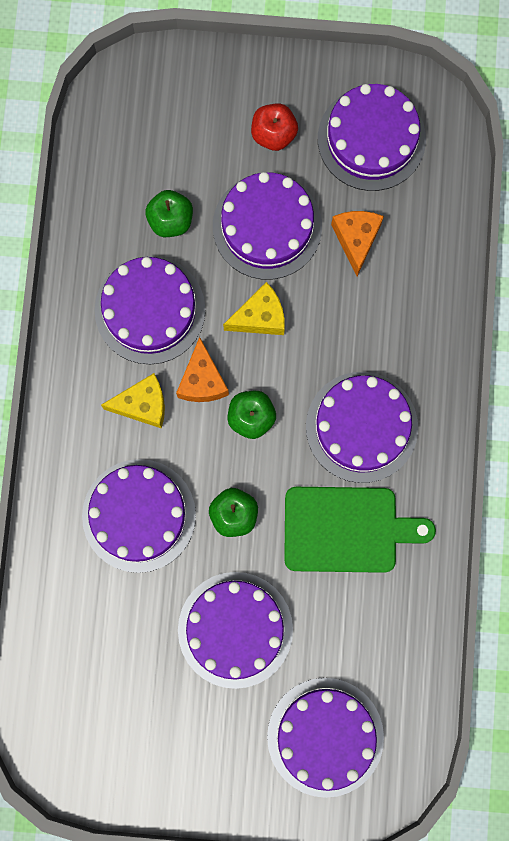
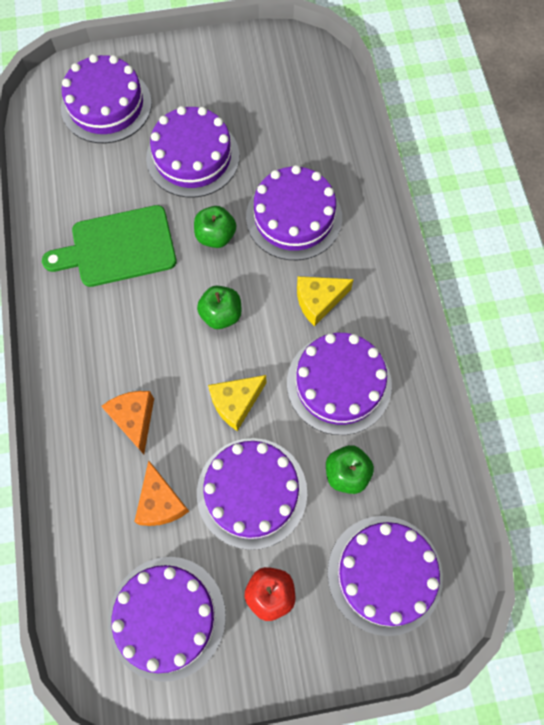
camera: 165 degrees right, 10 degrees down
orange cheese [176,337,229,402] -> orange cheese moved to [101,391,154,454]
purple cake [306,372,418,483] -> purple cake moved to [327,516,443,636]

